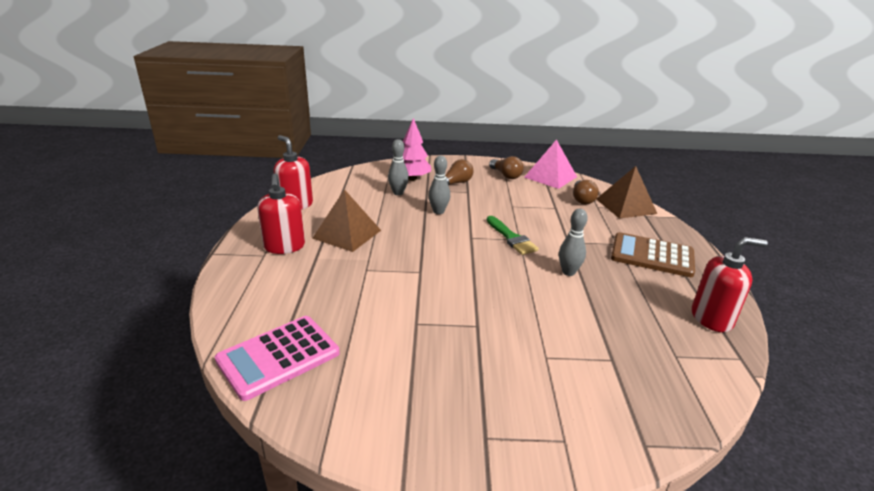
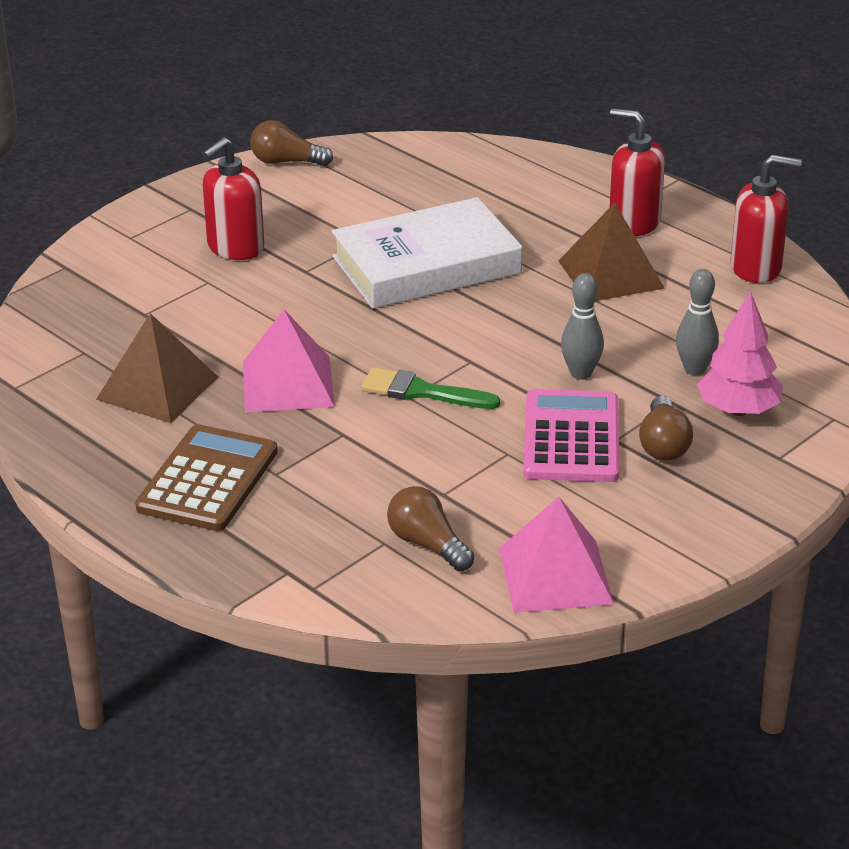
camera: 135 degrees right, 5 degrees up
pink calculator [215,316,340,401] -> pink calculator moved to [523,389,619,482]
brown light bulb [489,156,524,179] -> brown light bulb moved to [250,120,333,166]
grey bowling pin [559,209,588,276] -> pink pyramid [243,310,335,413]
brown pyramid [596,166,657,219] -> brown pyramid moved to [96,313,218,423]
brown calculator [611,232,695,277] -> brown calculator turned 45 degrees counterclockwise [135,424,278,531]
red soap dispenser [692,237,768,332] -> red soap dispenser moved to [202,137,264,260]
none -> white book [332,197,522,309]

